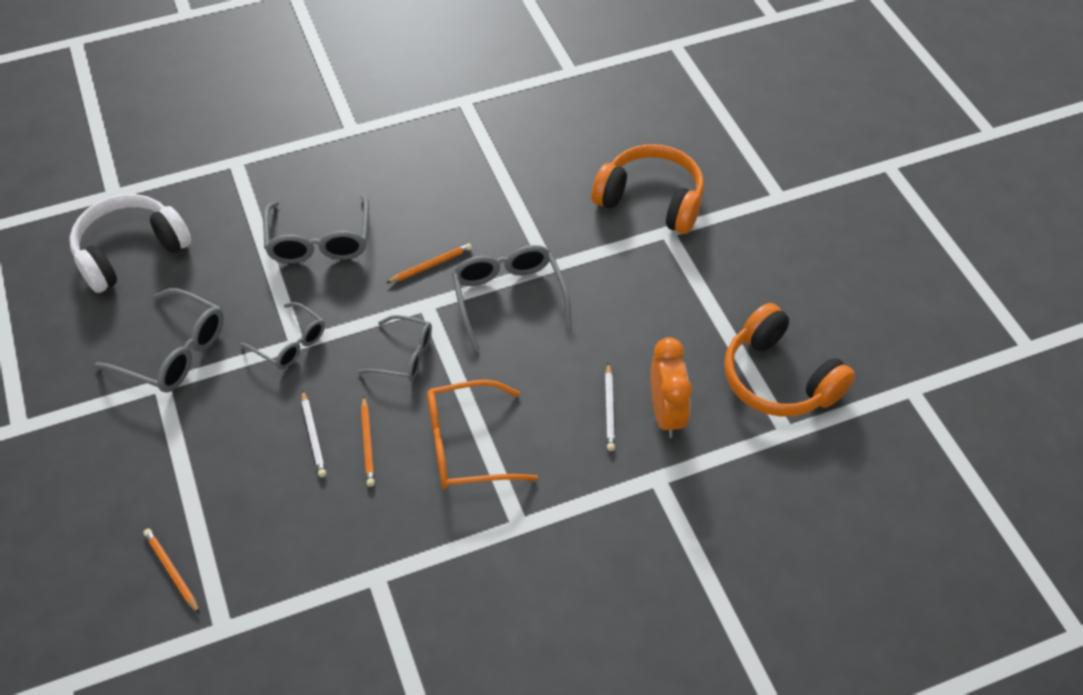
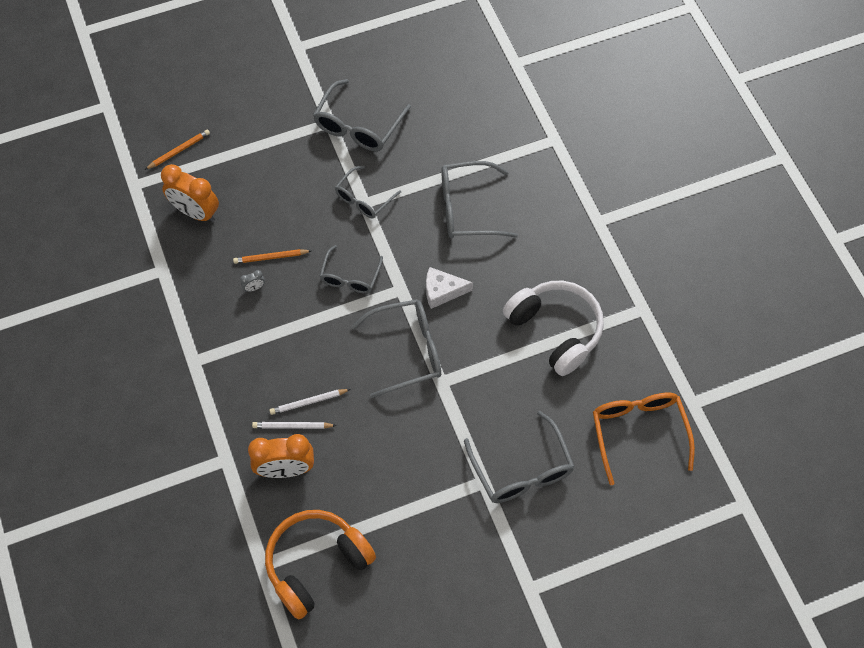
camera: 90 degrees right, 10 degrees up
white headphones [70,194,191,293] -> white headphones moved to [503,281,604,376]
white pencil [302,390,326,477] -> white pencil moved to [269,389,350,415]
orange pencil [386,243,472,283] -> white cheese [426,267,473,309]
orange glasses [427,380,538,489] -> orange glasses moved to [593,393,695,485]
orange headphones [592,144,704,234] -> grey glasses [464,411,575,503]
none -> orange clock [161,164,219,222]
none -> grey clock [240,270,265,292]

